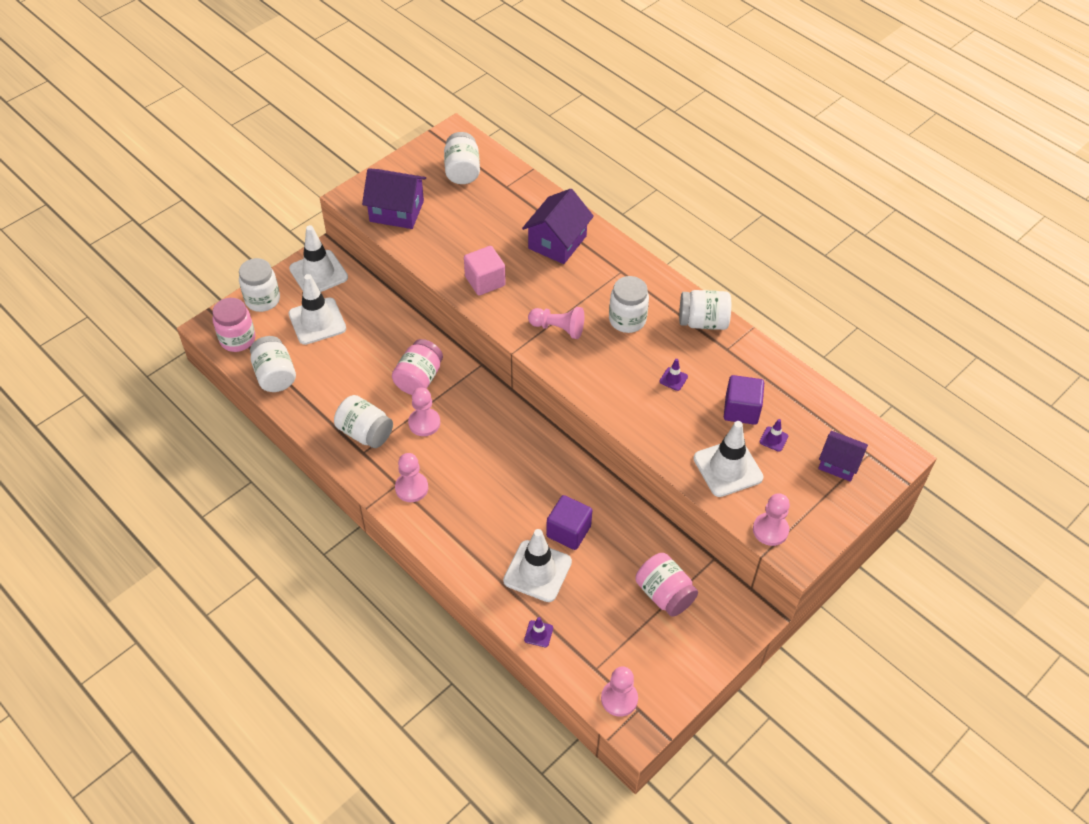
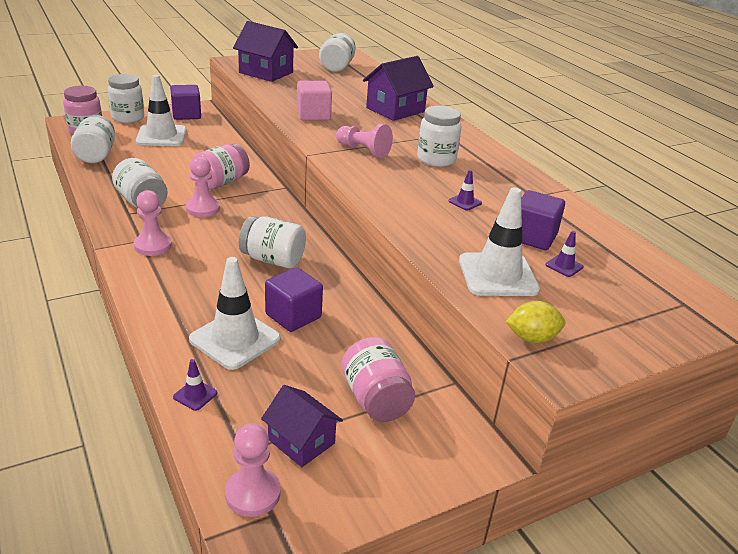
camera: 15 degrees right, 20 degrees down
white traffic cone [289,225,348,292] -> purple cube [170,85,201,120]
white jar [679,290,731,330] -> white jar moved to [239,216,306,268]
pink pawn [753,493,790,546] -> yellow lemon [505,301,566,343]
purple house [818,431,868,482] -> purple house moved to [261,385,343,467]

